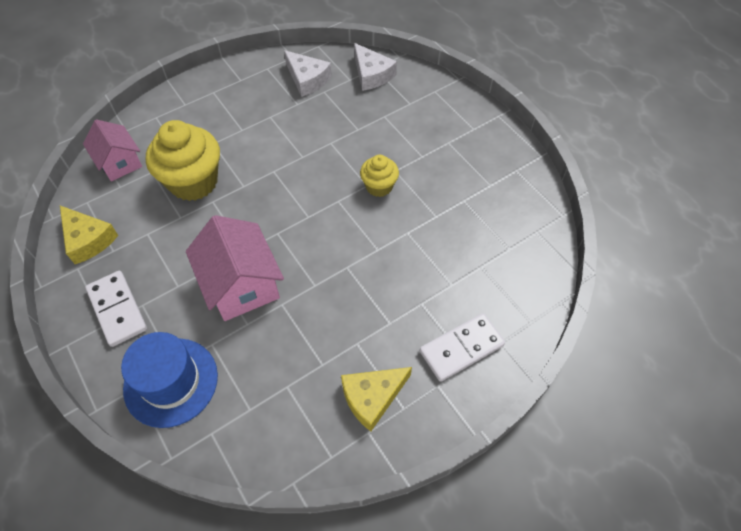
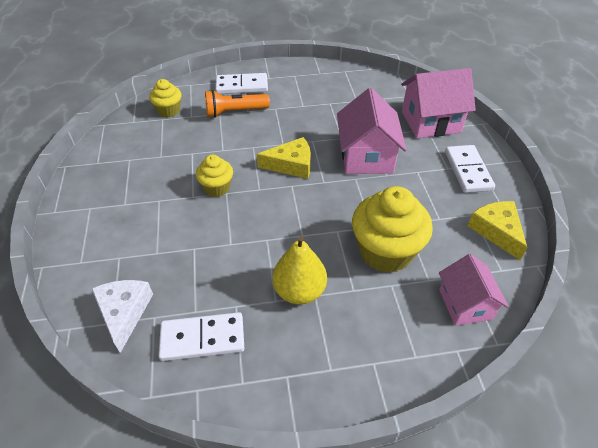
camera: 155 degrees left, 10 degrees down
blue hat [121,332,218,428] -> pink house [401,68,476,138]
white cheese [284,50,332,97] -> white domino [159,312,244,361]
yellow cheese [341,367,412,431] -> yellow cheese moved to [257,137,311,179]
none -> yellow cupcake [149,79,181,118]
none -> orange flashlight [205,90,270,118]
none -> yellow pear [272,236,327,305]

